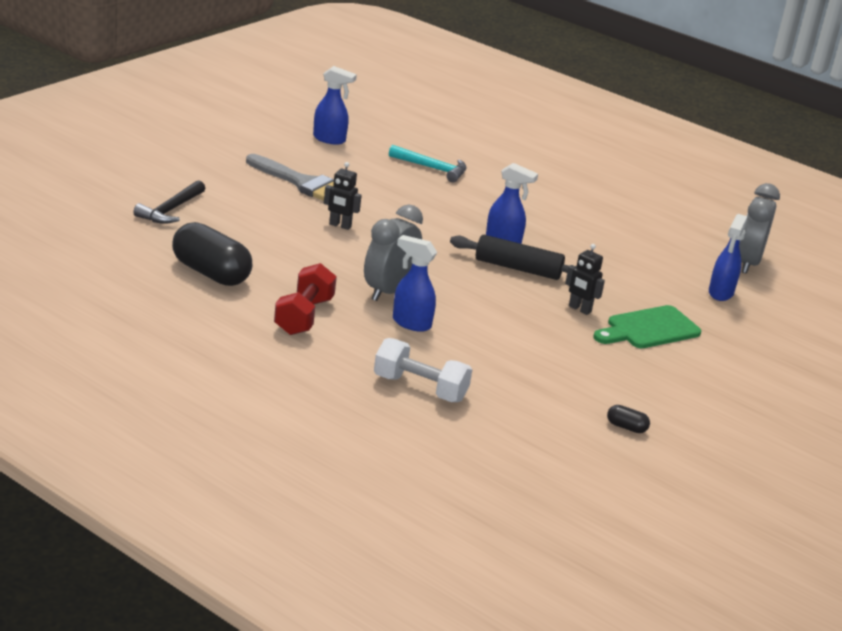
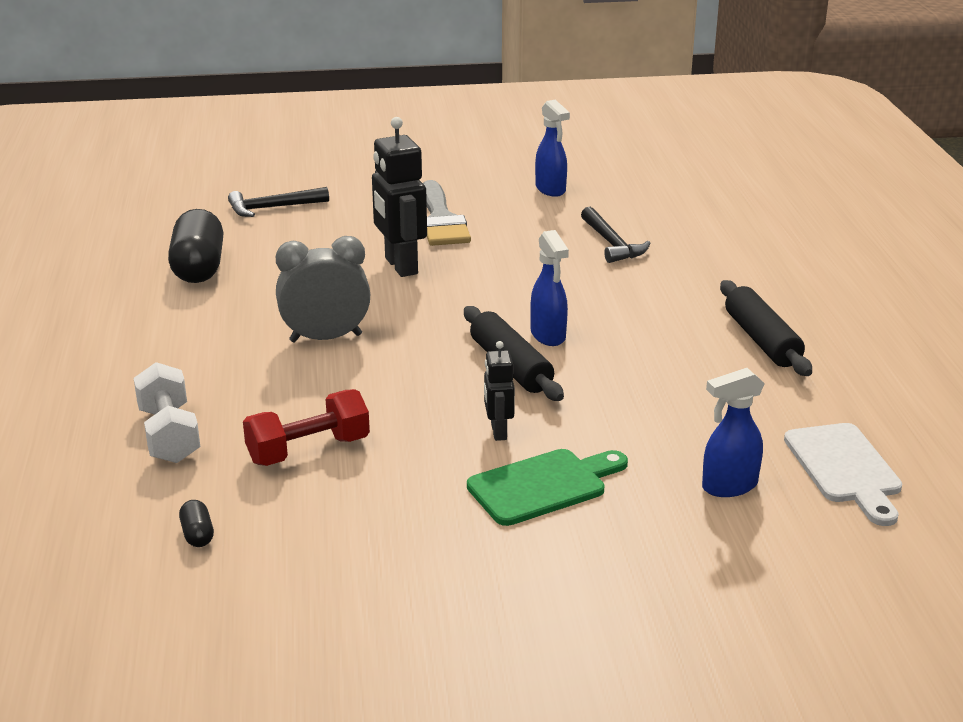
camera: 50 degrees right, 0 degrees up
red dumbbell [274,263,337,335] -> red dumbbell moved to [243,389,370,466]
black robot [324,162,362,230] -> black robot [372,117,427,277], size x1.85
turquoise hammer [389,145,466,182] -> black hammer [581,207,650,263]
blue spray bottle [393,235,437,332] -> none
green cutting board [593,305,701,348] -> green cutting board turned 135 degrees clockwise [467,449,628,526]
black capsule [607,405,650,433] -> black capsule moved to [179,500,214,547]
grey clock [739,183,780,274] -> white cutting board [784,423,902,526]
none -> black rolling pin [720,280,812,376]

